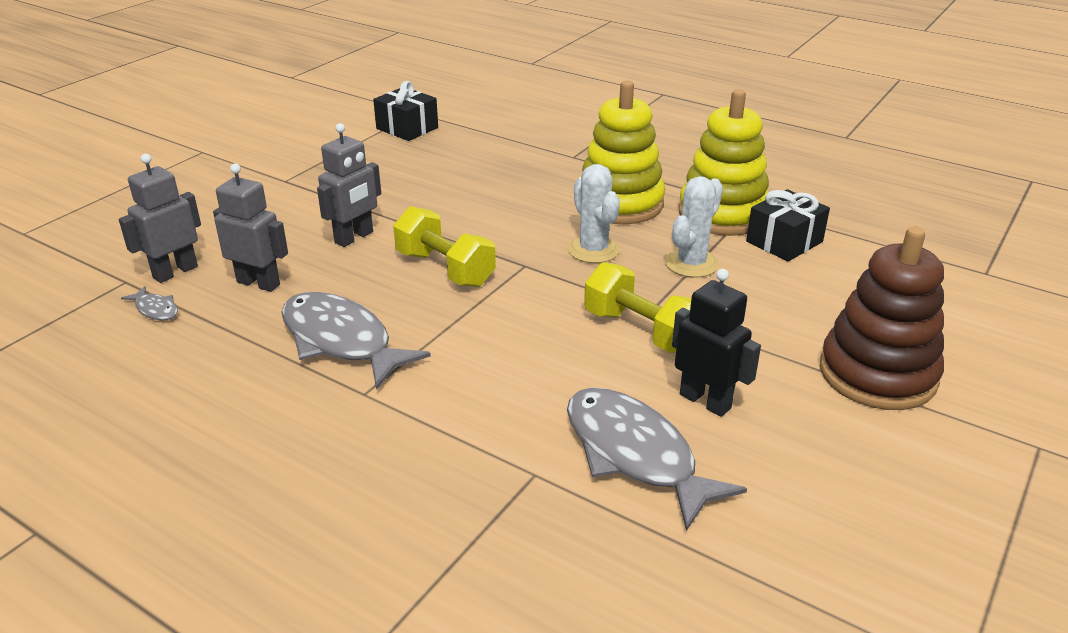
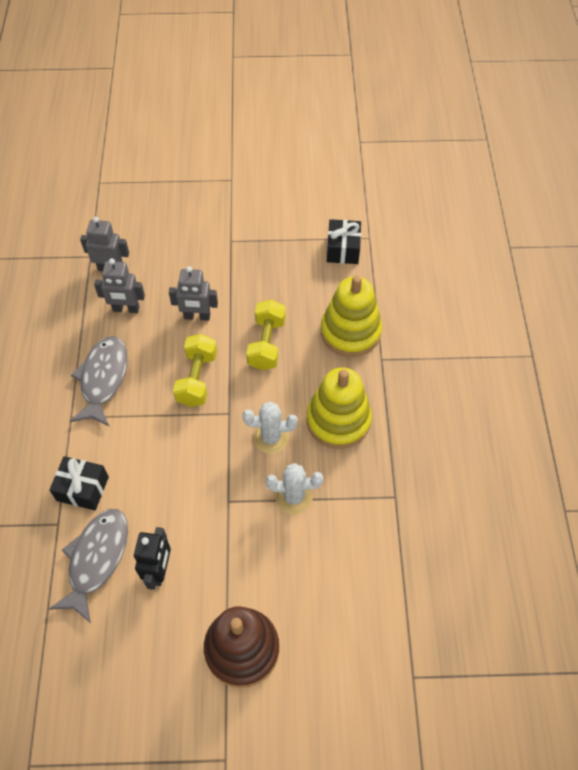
camera: 55 degrees right, 25 degrees up
grey fish [121,286,178,321] -> none
grey robot [213,164,288,292] -> grey robot turned 105 degrees clockwise [94,258,145,313]
white cactus [568,164,620,263] -> white cactus turned 60 degrees clockwise [243,402,298,454]
yellow dumbbell [584,262,691,353] -> yellow dumbbell moved to [246,300,286,370]
yellow stacking toy [679,89,769,236] -> yellow stacking toy moved to [321,275,382,357]
black gift [746,189,830,262] -> black gift moved to [49,456,109,510]

